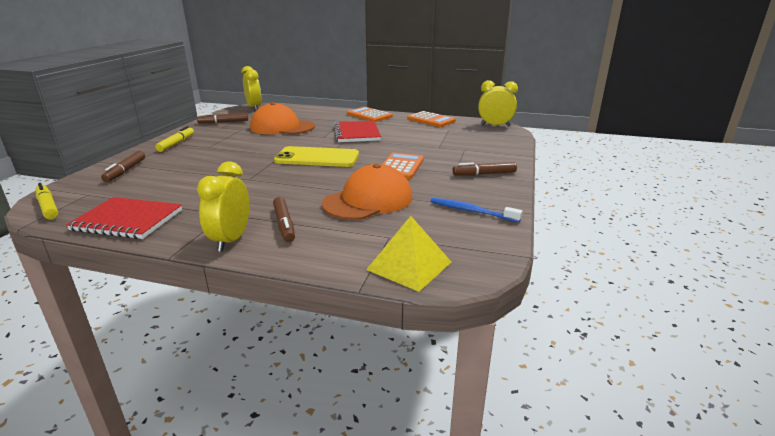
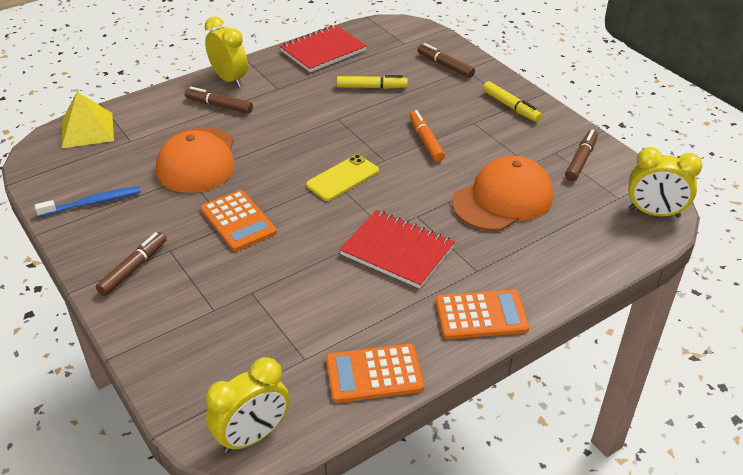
camera: 130 degrees right, 15 degrees up
yellow marker [36,183,58,219] -> yellow marker moved to [337,75,408,89]
yellow phone [274,146,359,167] -> yellow phone [306,154,379,201], size x0.67
none -> orange marker [409,110,445,162]

